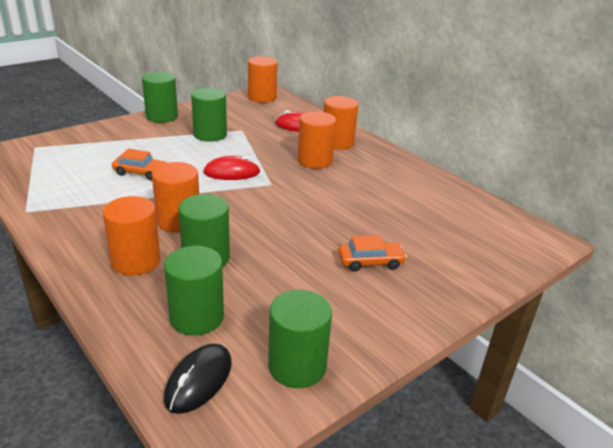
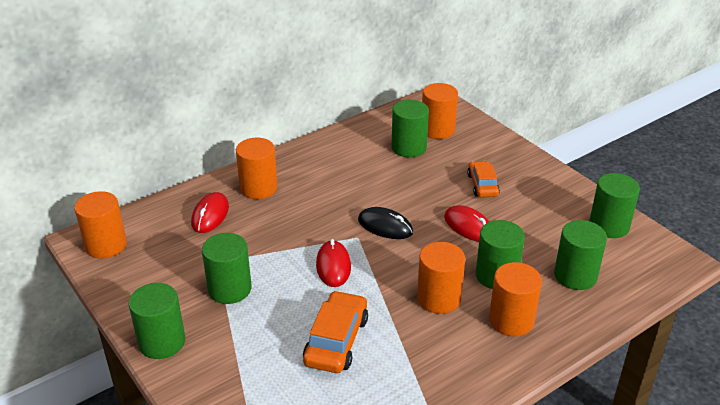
camera: 85 degrees left, 5 degrees up
orange car [112,149,167,181] -> orange car [303,291,368,373], size x1.51
black mouse [164,344,232,414] -> black mouse moved to [358,207,413,239]
orange cylinder [298,111,336,169] -> orange cylinder moved to [422,83,458,139]
none -> green cylinder [392,100,429,157]
none -> red mouse [444,205,489,242]

